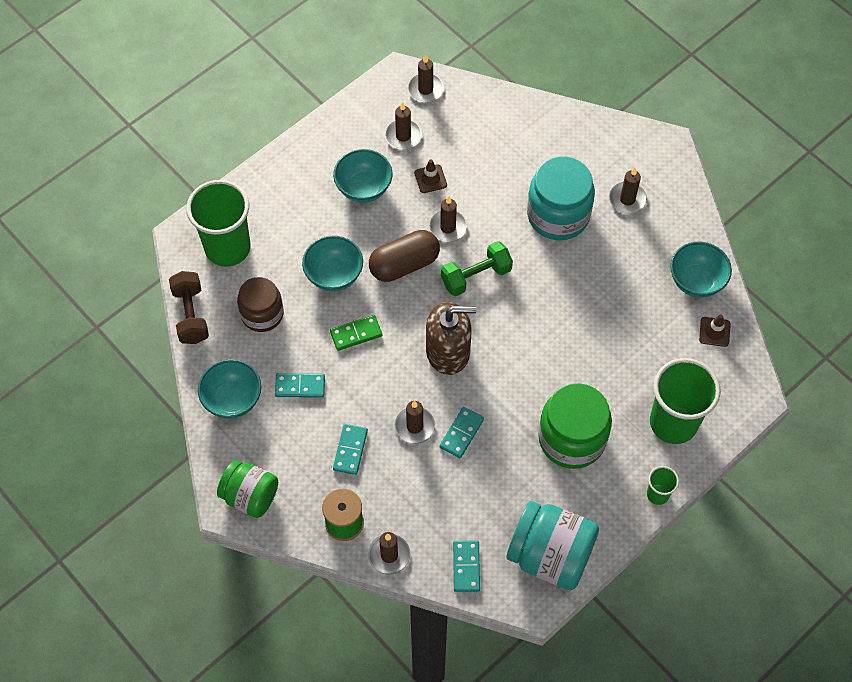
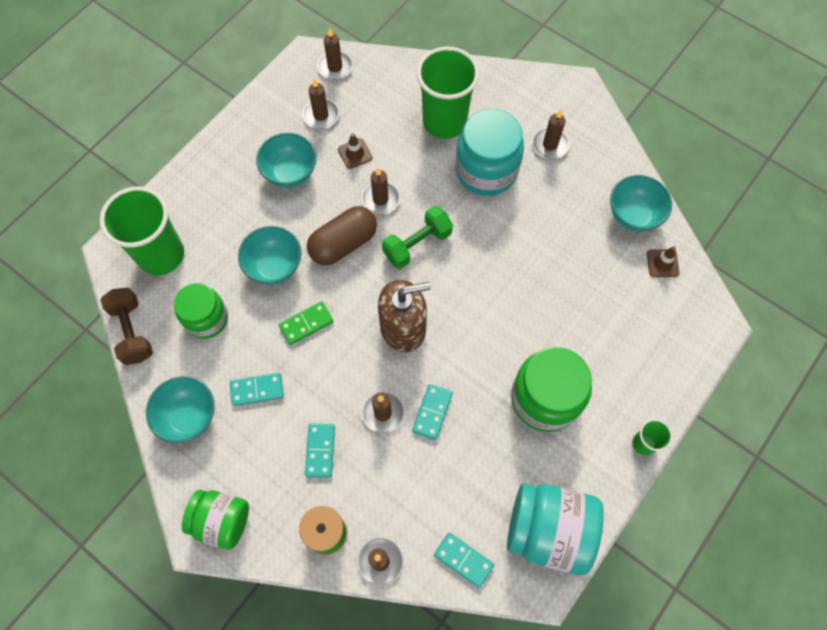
camera: 10 degrees left, 5 degrees up
brown jar [237,277,284,332] -> green jar [174,283,228,339]
turquoise domino [453,541,480,592] -> turquoise domino turned 45 degrees counterclockwise [434,532,494,588]
green cup [650,358,721,444] -> green cup moved to [416,47,479,139]

